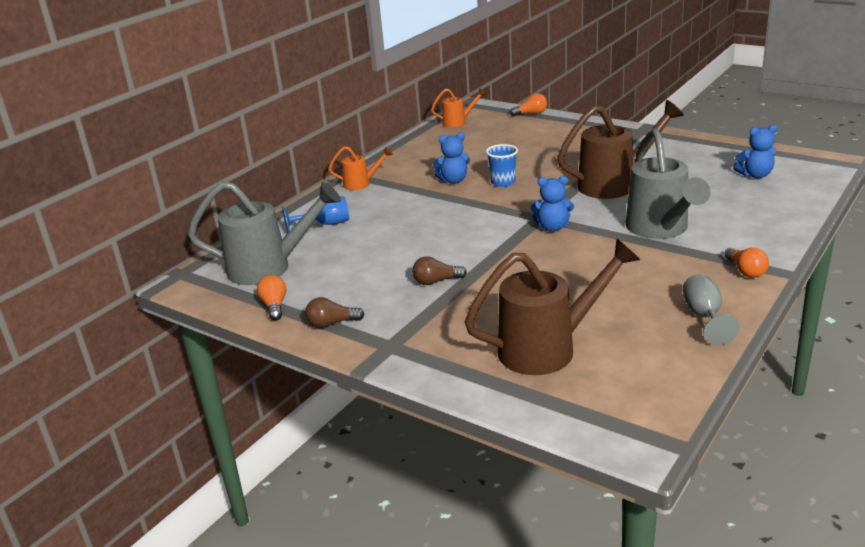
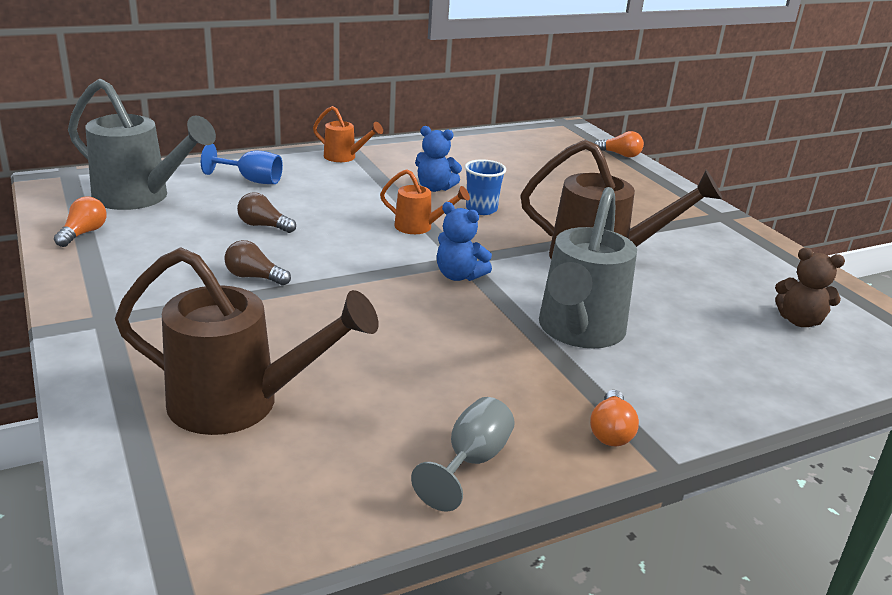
camera: 25 degrees right, 0 degrees up
brown light bulb [305,297,365,328] -> brown light bulb moved to [237,192,296,233]
orange watering can [431,88,486,127] -> orange watering can moved to [380,169,470,234]
blue teddy bear [733,125,777,178] -> brown teddy bear [775,248,845,327]

